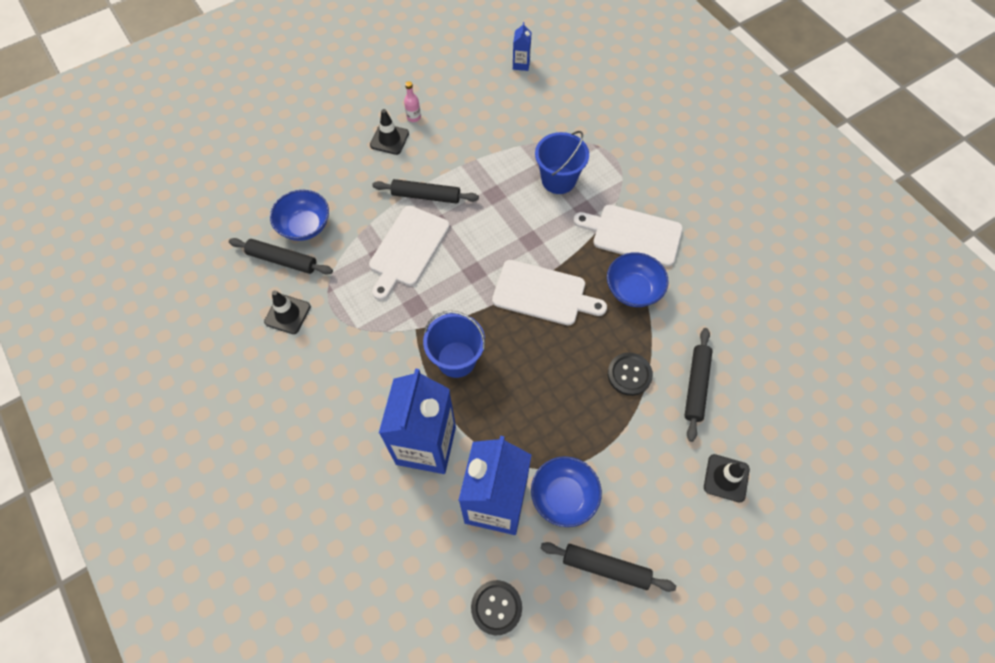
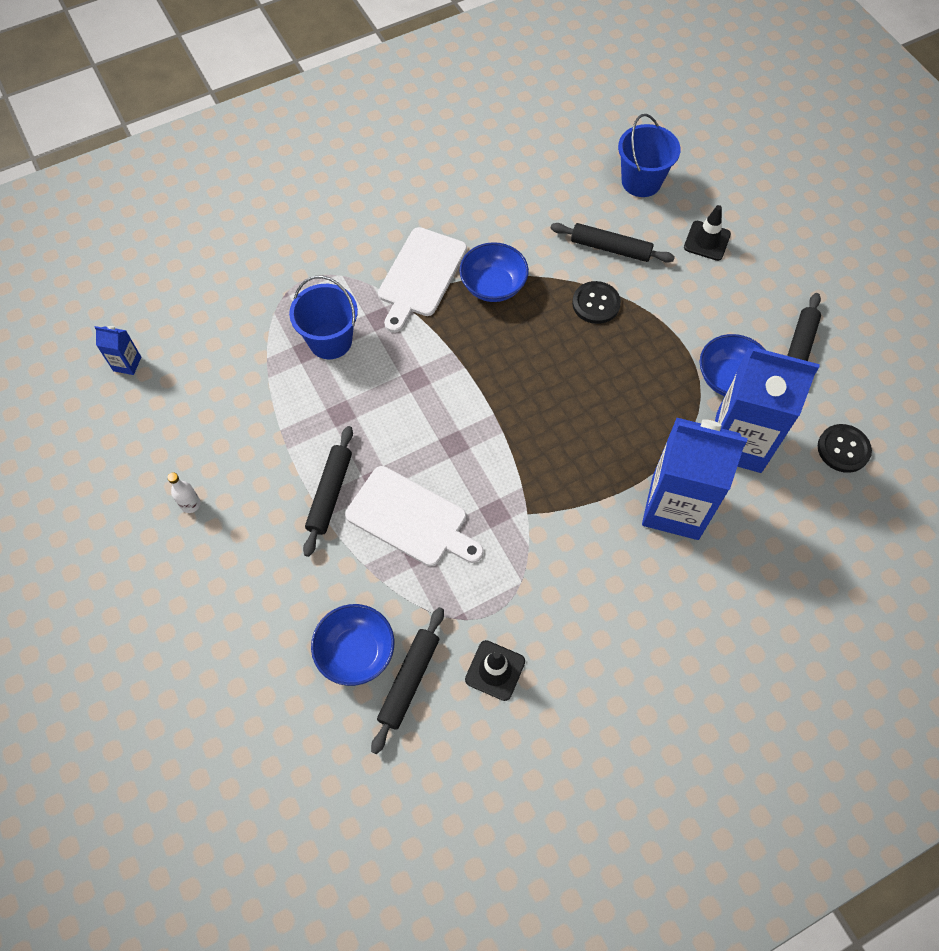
camera: 85 degrees left, 0 degrees up
black traffic cone [370,109,409,155] -> none
pink bottle [404,81,421,122] -> white bottle [167,473,201,513]
blue bucket [423,311,485,378] -> blue bucket moved to [618,114,681,197]
white cutting board [492,260,607,325] -> none

